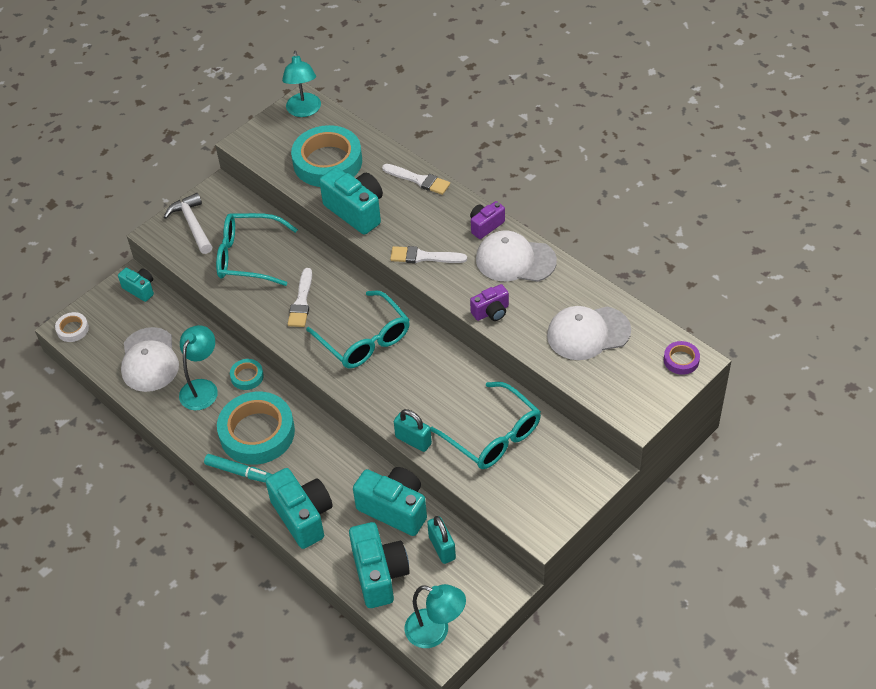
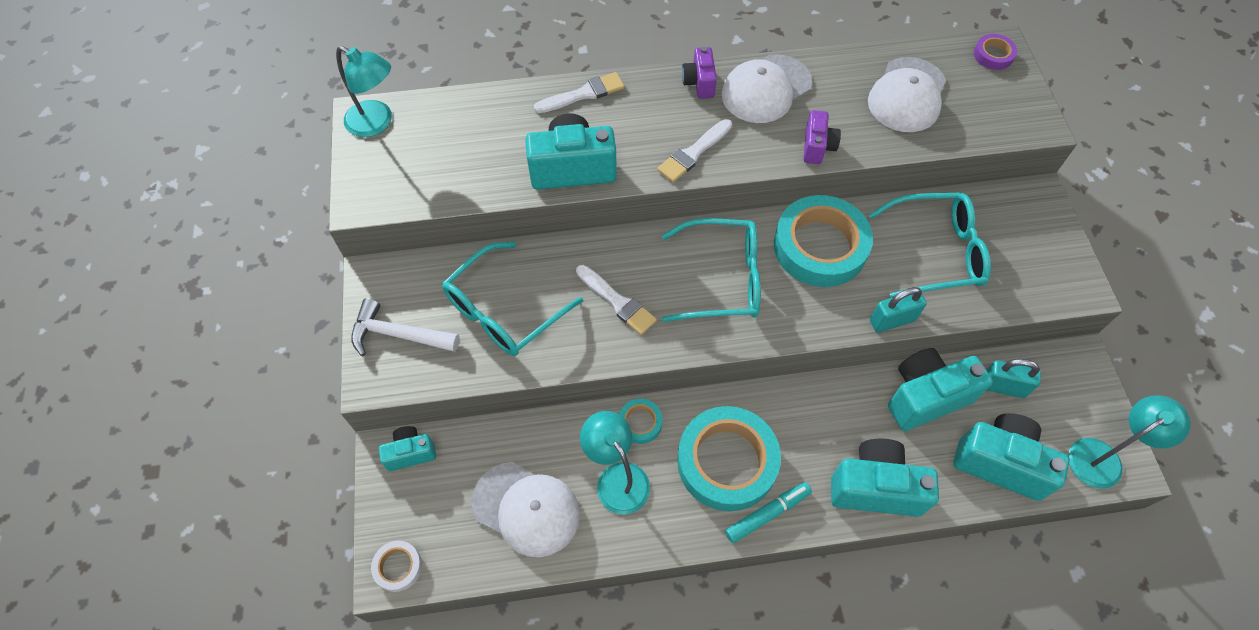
camera: 55 degrees left, 10 degrees up
turquoise tape [291,125,362,187] -> turquoise tape moved to [774,195,873,287]

